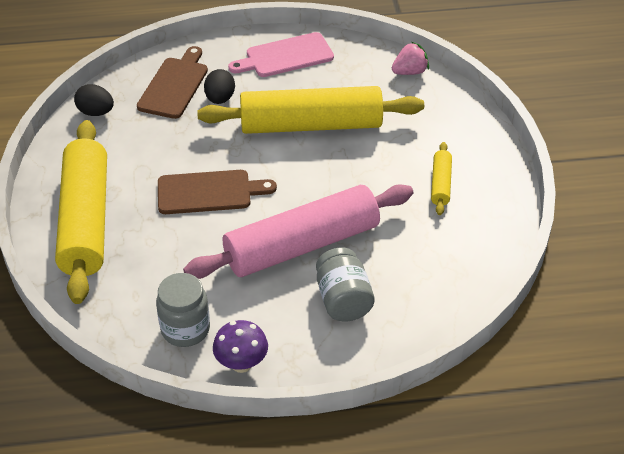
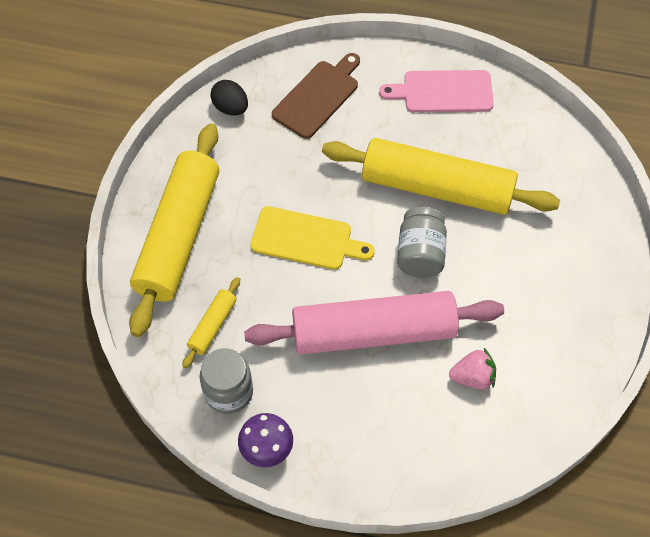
camera: 20 degrees right, 15 degrees up
brown cutting board [158,170,277,214] -> yellow cutting board [250,206,375,270]
black egg [204,69,235,104] -> none
grey jar [316,247,375,322] -> grey jar moved to [397,207,447,278]
pink strawberry [392,41,429,75] -> pink strawberry moved to [449,348,496,389]
yellow rolling pin [431,142,452,215] -> yellow rolling pin moved to [182,277,240,368]

